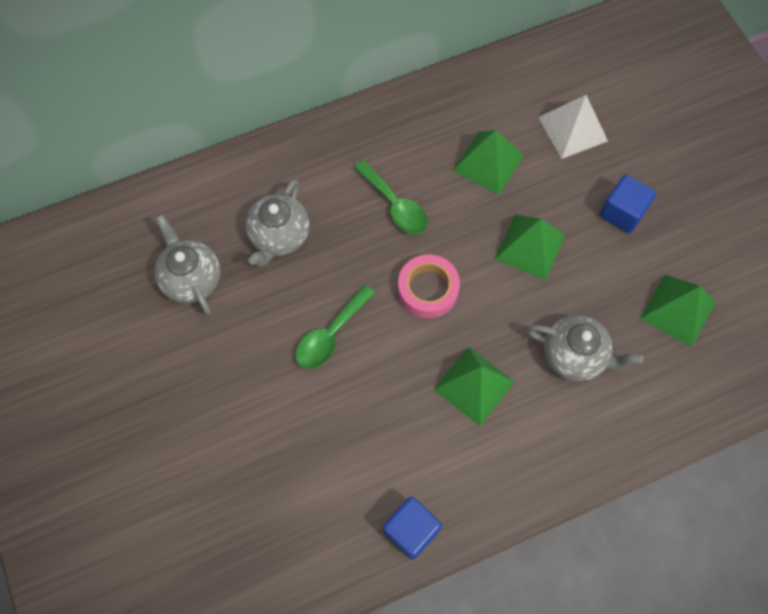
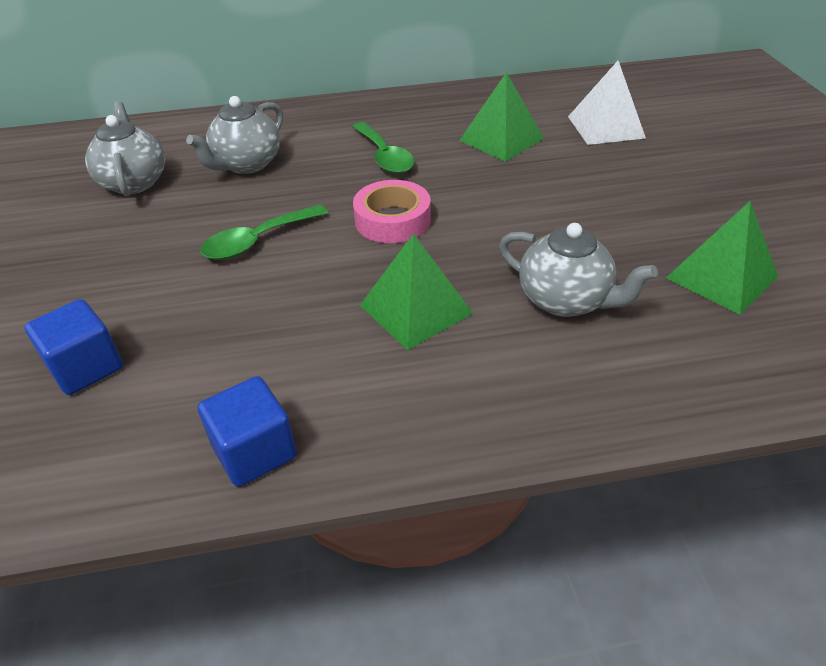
camera: 15 degrees right, 25 degrees down
green pyramid [495,214,565,280] -> none
blue cube [600,175,656,234] -> blue cube moved to [24,299,123,395]

